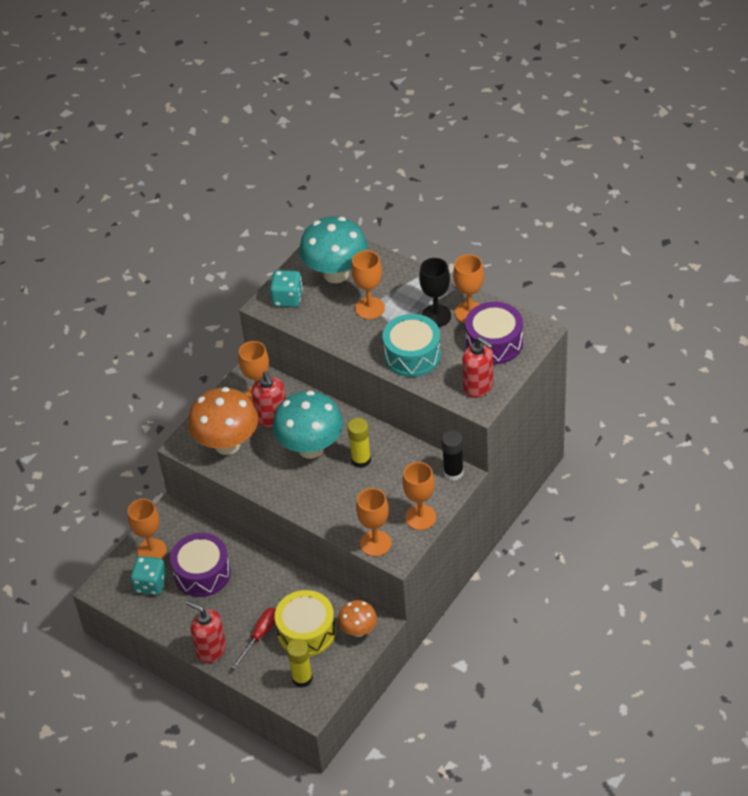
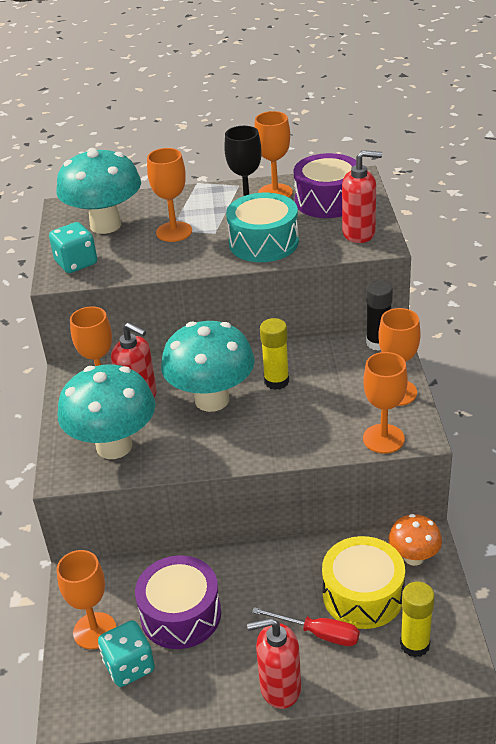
camera: 40 degrees left, 10 degrees down
orange mushroom [188,387,258,455] -> turquoise mushroom [58,364,155,459]
red screwdriver [232,608,276,670] -> red screwdriver turned 120 degrees clockwise [252,607,359,646]

